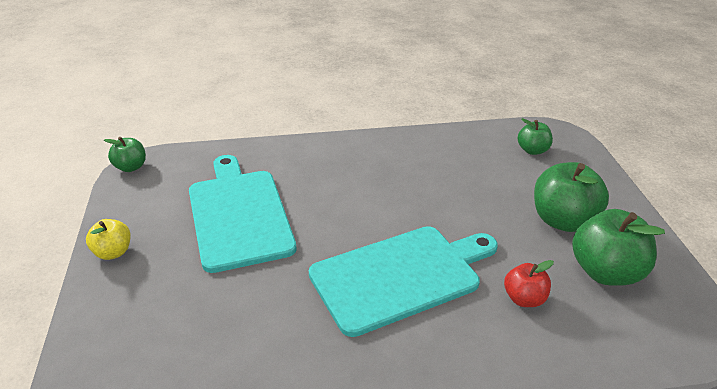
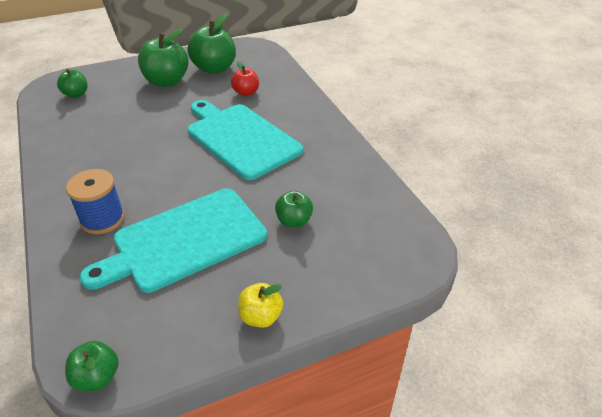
camera: 105 degrees left, 5 degrees up
none -> blue spool [66,169,125,234]
none -> green apple [275,191,313,227]

